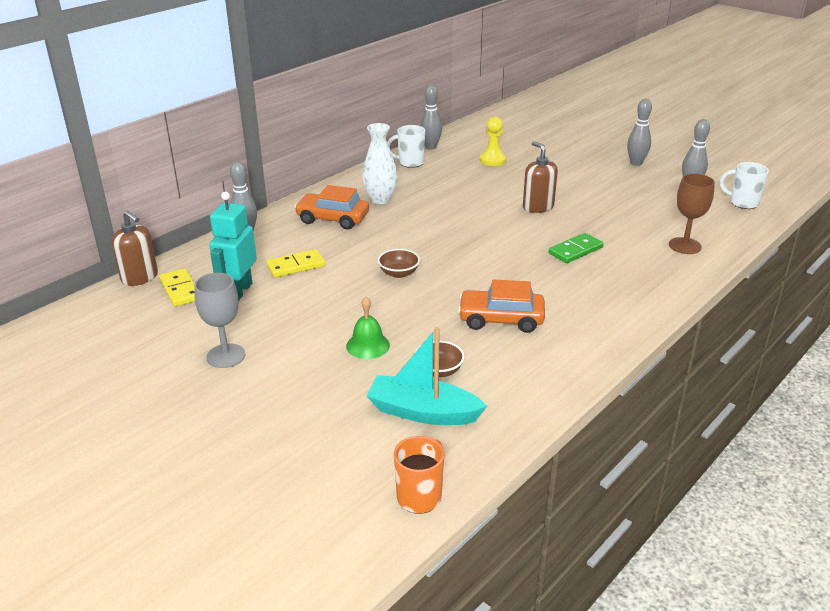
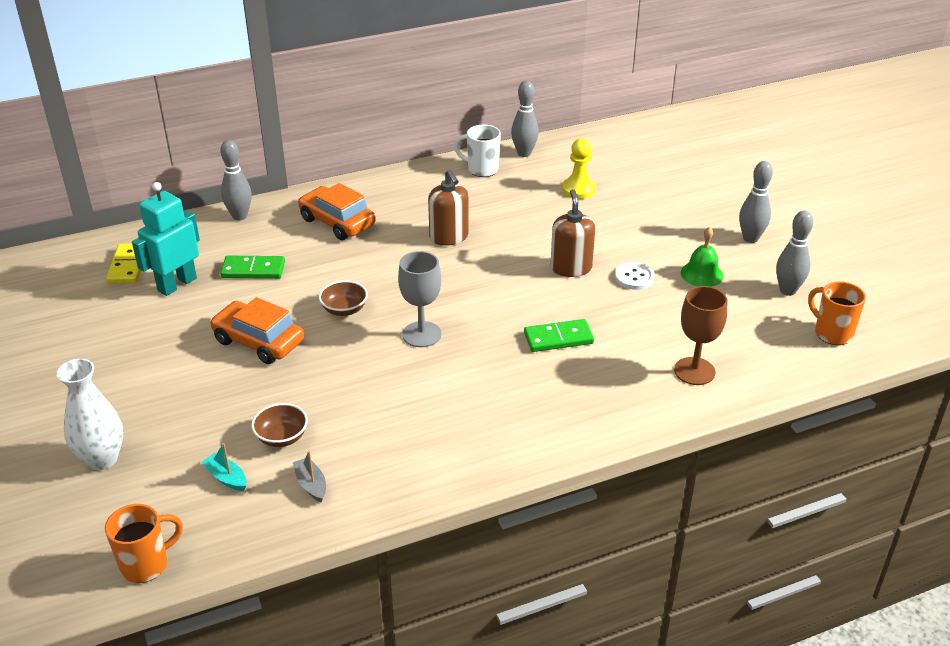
camera: 25 degrees right, 5 degrees up
brown soap dispenser [112,210,158,286] -> brown soap dispenser moved to [428,169,469,246]
grey goblet [194,273,245,368] -> grey goblet moved to [398,251,441,347]
yellow domino [266,249,325,277] -> green domino [220,256,285,279]
green bell [346,297,390,359] -> green bell moved to [681,227,723,287]
white vase [362,123,398,204] -> white vase moved to [57,359,123,470]
turquoise boat [367,327,487,425] -> turquoise boat [202,443,247,491], size x0.46
orange car [458,279,545,333] -> orange car moved to [210,297,304,364]
white mug [720,162,769,209] -> orange mug [808,281,866,345]
none -> grey boat [293,451,326,502]
none -> white button [615,262,655,290]

